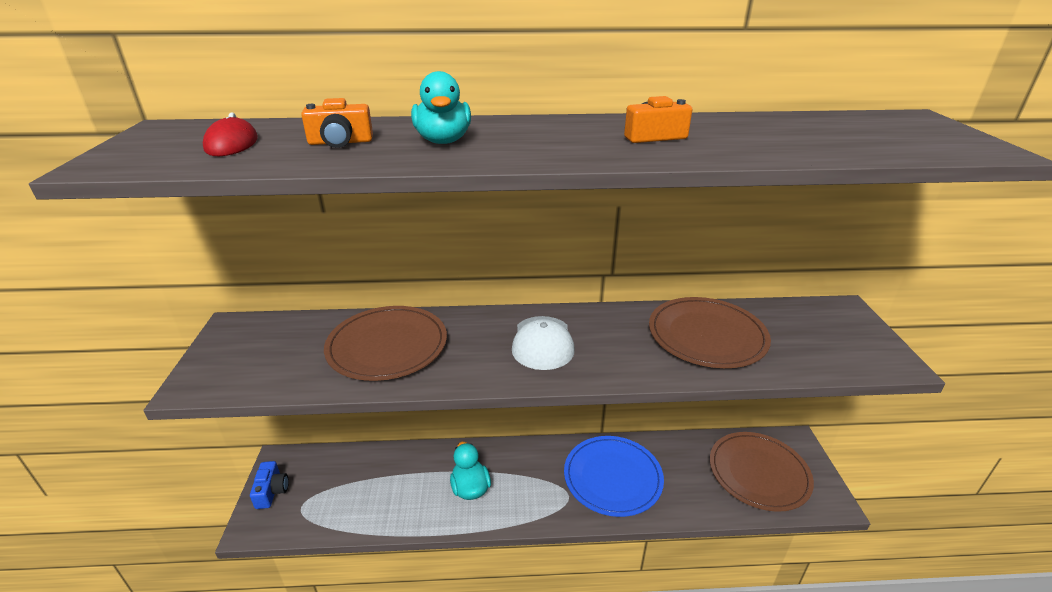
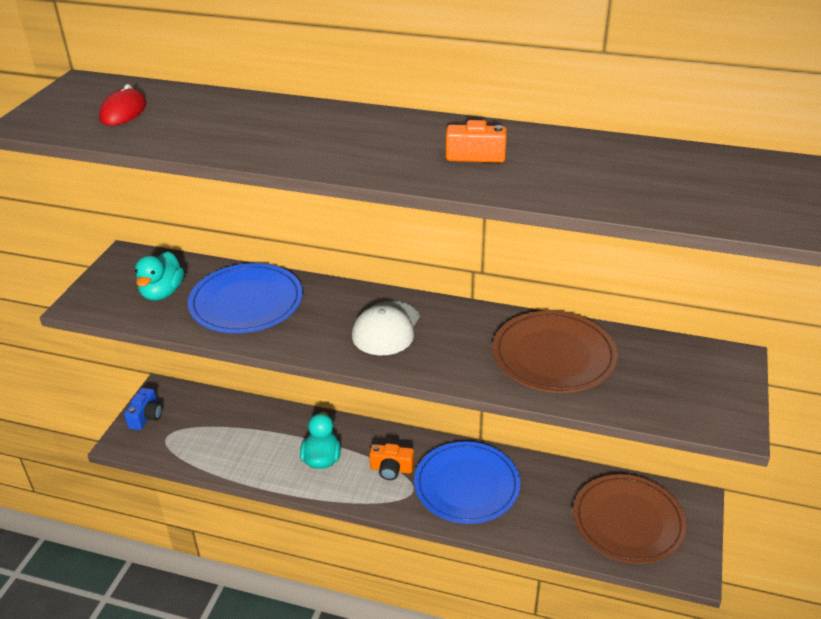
camera: 20 degrees right, 5 degrees up
orange camera [301,98,373,148] -> orange camera moved to [369,443,414,480]
brown plate [324,306,447,381] -> blue plate [188,263,303,333]
turquoise duck [411,71,471,144] -> turquoise duck moved to [135,251,184,301]

